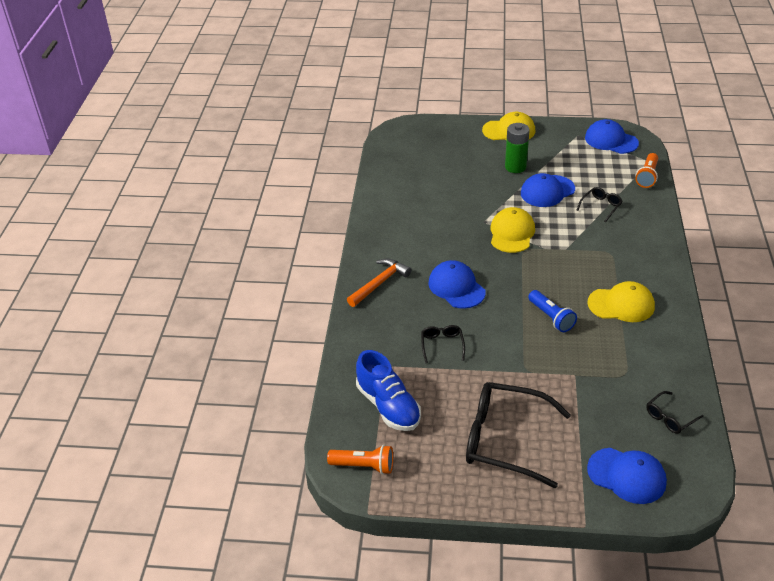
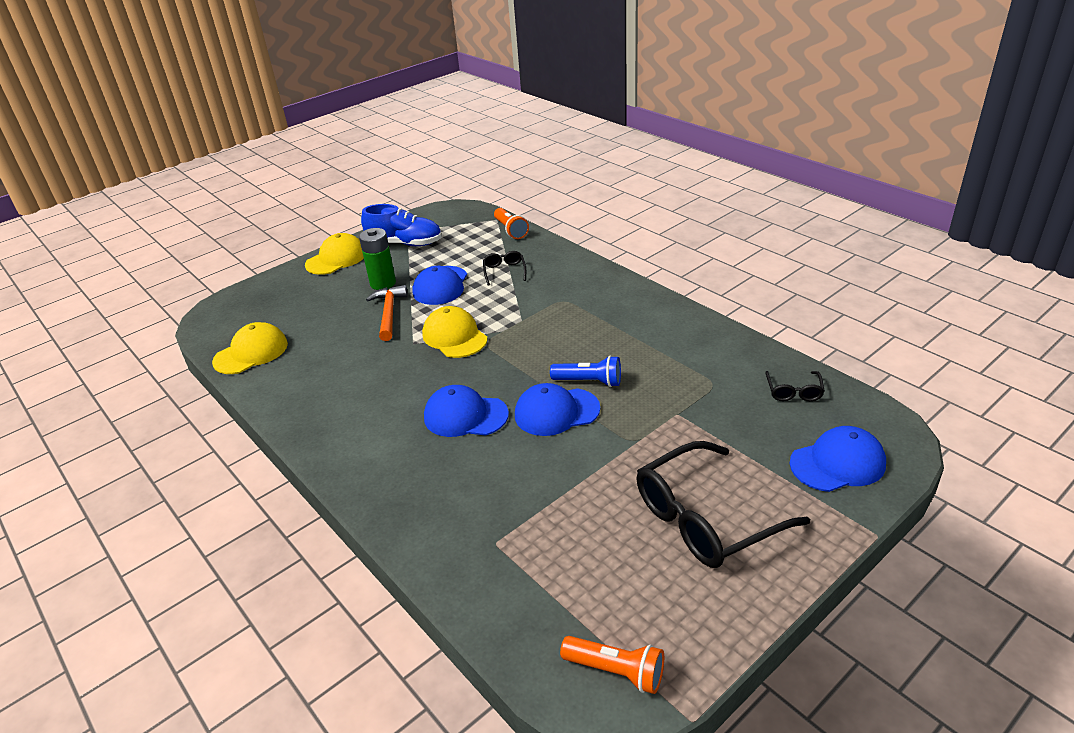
camera: 45 degrees left, 5 degrees down
orange flashlight [327,445,393,474] -> orange flashlight turned 60 degrees clockwise [560,636,664,694]
orange hammer [347,259,411,307] -> orange hammer moved to [366,285,408,341]
blue shoe [356,350,421,431] -> blue shoe moved to [361,204,442,246]
black glasses [421,325,465,363] -> none
blue cap [585,119,639,154] -> blue cap moved to [515,383,600,436]
yellow cap [588,281,655,322] -> yellow cap moved to [212,322,288,374]

